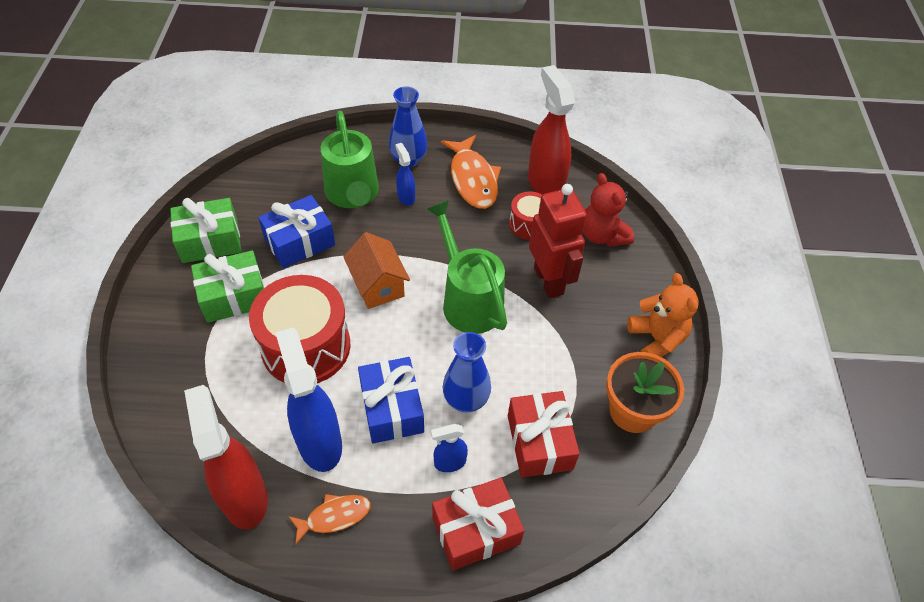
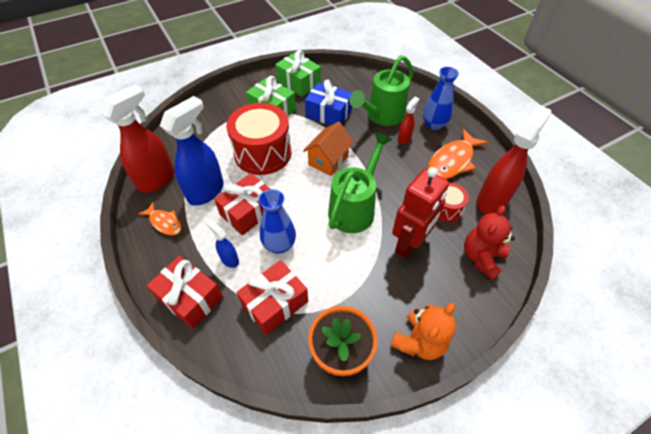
camera: 60 degrees right, 0 degrees up
blue gift [358,357,424,444] -> red gift [214,173,270,235]
blue spray bottle [395,143,415,205] -> red spray bottle [398,97,419,144]

